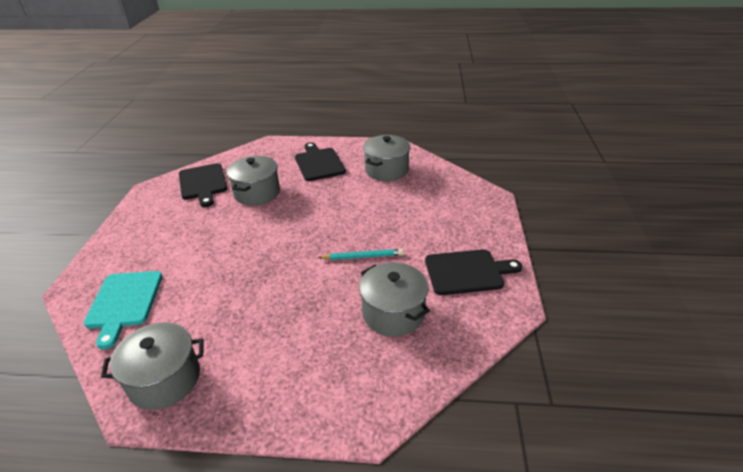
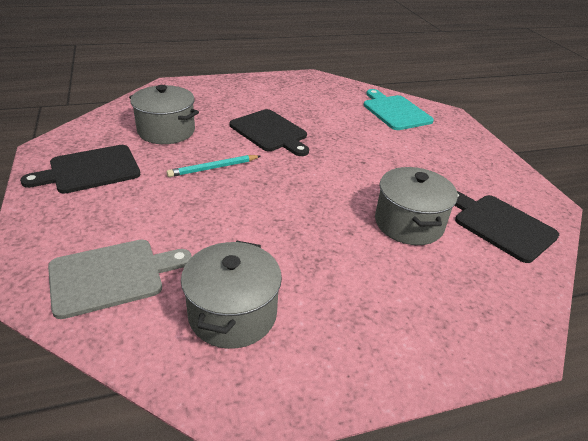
camera: 155 degrees right, 0 degrees up
grey pot [101,322,204,410] -> none
black cutting board [295,142,346,181] -> black cutting board moved to [230,109,309,156]
none -> grey cutting board [48,240,192,319]

